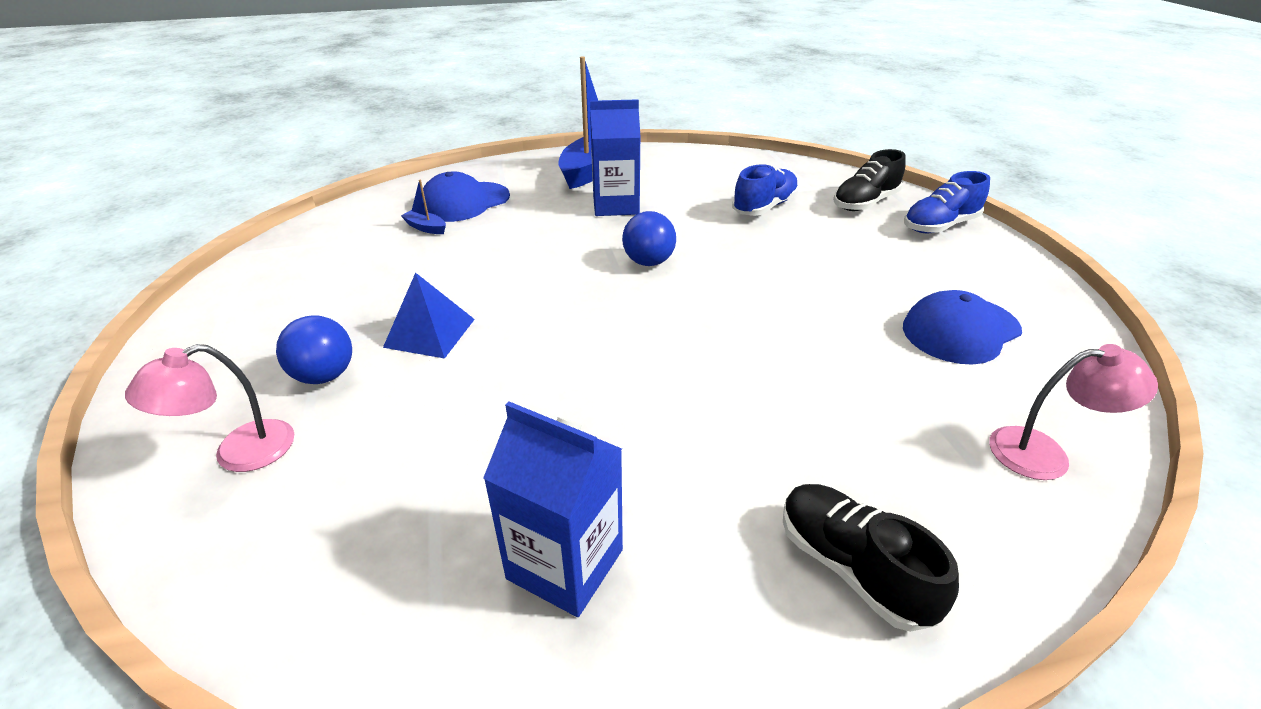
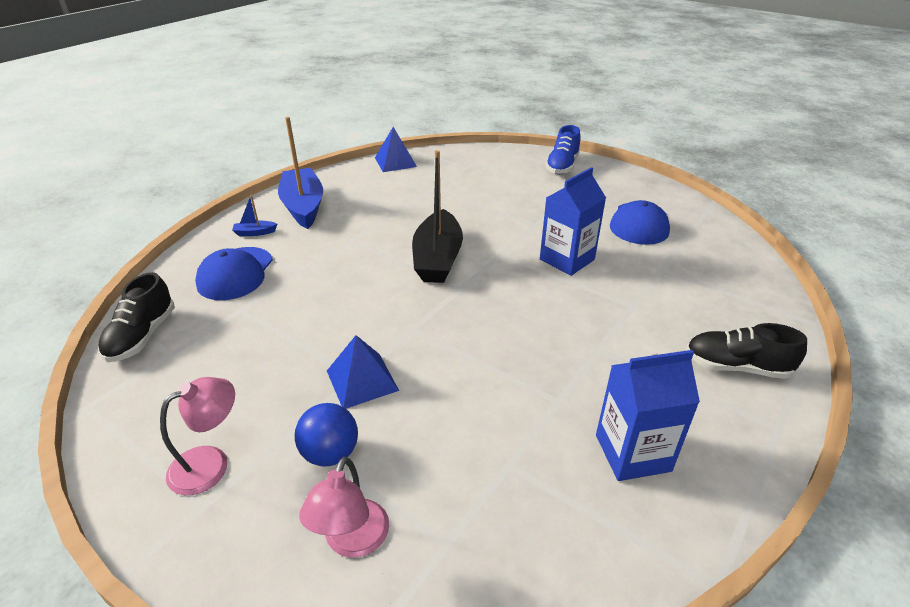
camera: 40 degrees left, 0 degrees up
blue boat [401,180,446,234] -> blue boat moved to [232,195,277,236]
blue carton [590,99,641,216] -> blue carton moved to [540,167,606,276]
blue ball [622,211,676,266] -> black boat [412,150,463,283]
blue shoe [732,164,799,216] -> none
black shoe [833,149,906,211] -> black shoe moved to [98,272,175,362]
pink lamp [989,344,1158,480] -> pink lamp moved to [160,377,235,495]
none -> blue pyramid [375,127,417,172]

